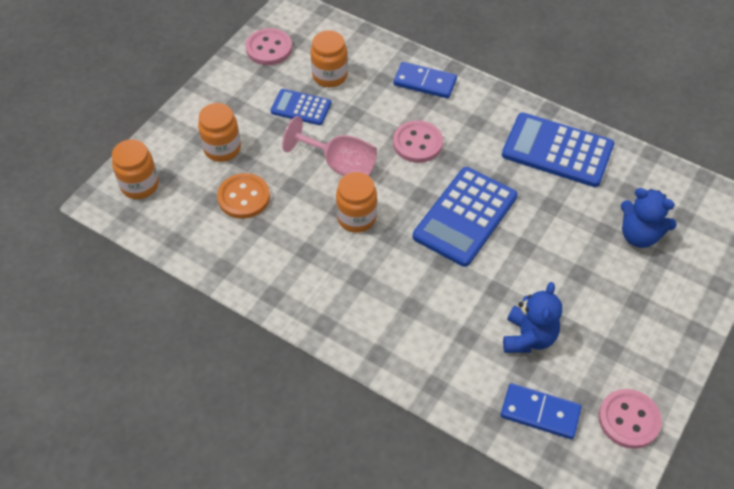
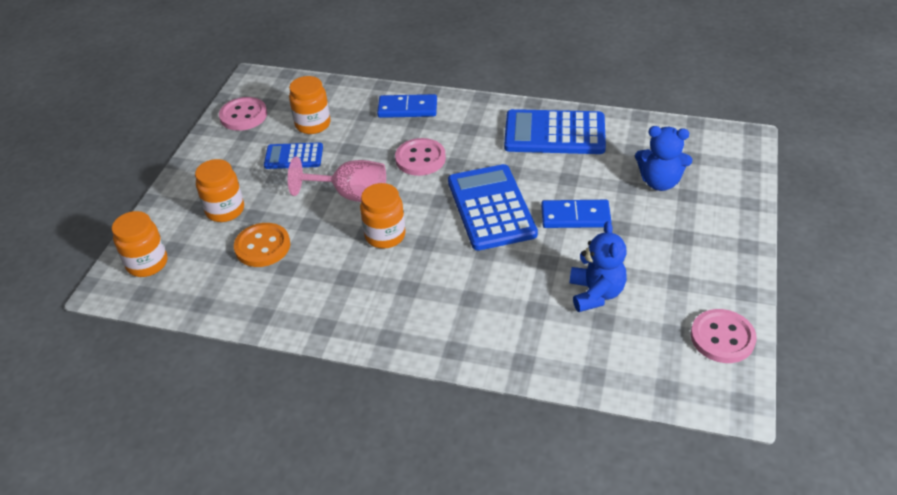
camera: 15 degrees left, 10 degrees down
blue calculator [413,167,518,267] -> blue calculator turned 150 degrees clockwise [448,164,538,251]
blue domino [500,383,582,439] -> blue domino moved to [541,200,611,228]

